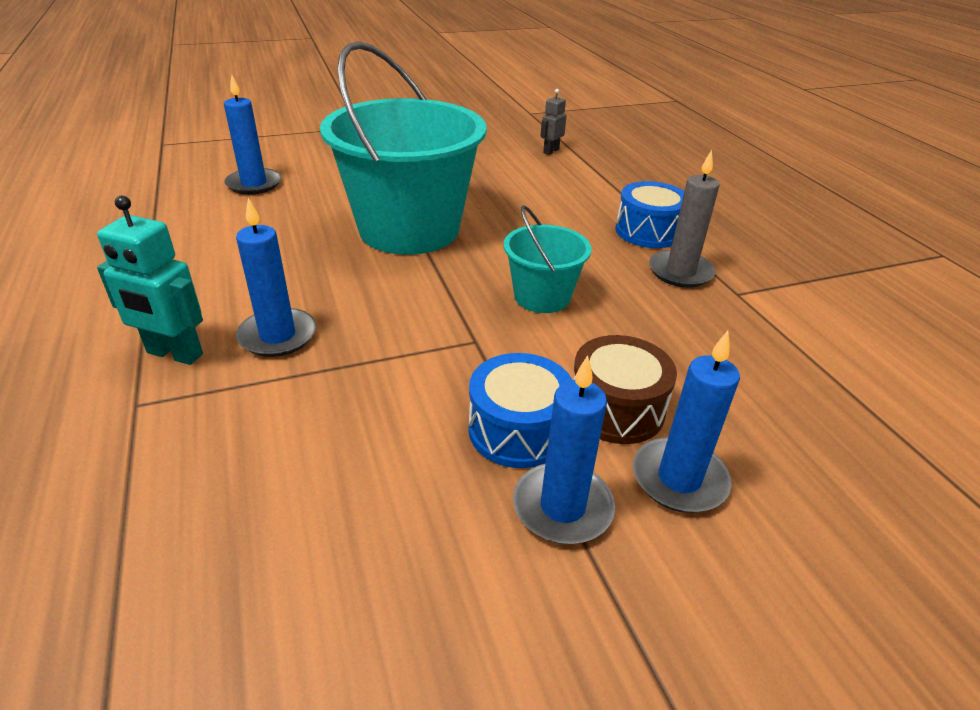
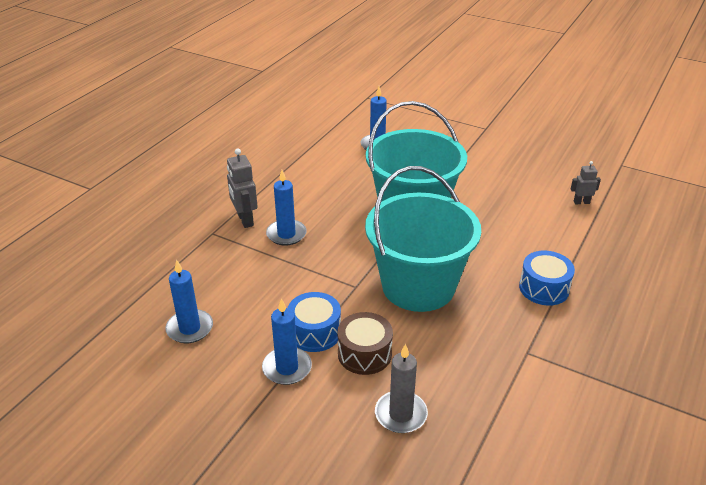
camera: 50 degrees right, 0 degrees up
turquoise robot [97,196,203,365] -> grey robot [227,149,258,228]
turquoise bucket [504,205,592,313] -> turquoise bucket [365,166,481,312], size x2.06
blue candle [633,331,740,513] -> blue candle moved to [165,259,213,343]
grey candle [649,150,720,288] -> grey candle moved to [375,344,428,433]

